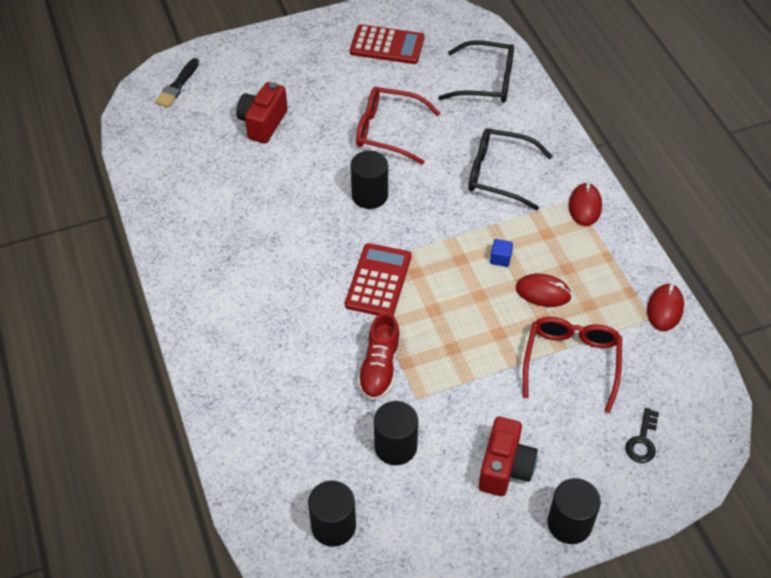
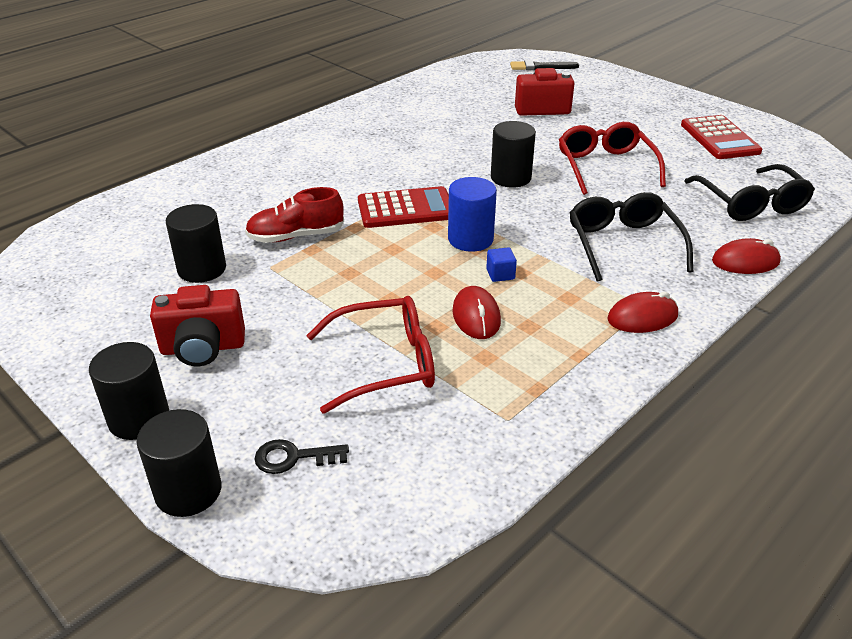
camera: 65 degrees right, 15 degrees down
black cylinder [308,481,356,547] -> black cylinder moved to [137,409,222,517]
red mouse [647,283,684,331] -> red mouse moved to [712,238,781,274]
none -> blue cylinder [448,177,497,252]

